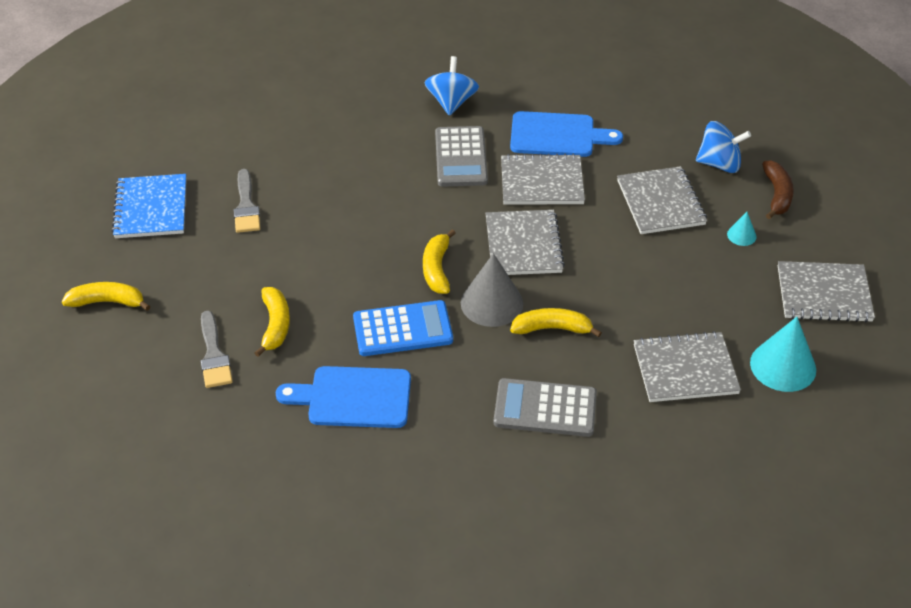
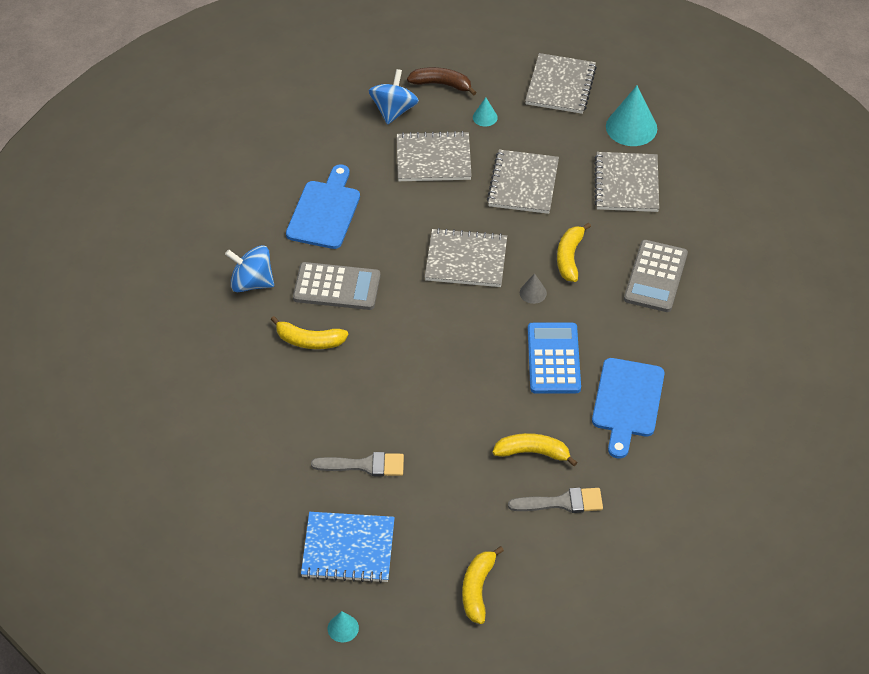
camera: 80 degrees left, 5 degrees up
yellow banana [423,229,456,294] -> yellow banana moved to [271,316,348,349]
grey cone [461,253,523,327] -> grey cone [520,273,547,304], size x0.49
grey notebook [501,154,585,205] -> grey notebook moved to [487,150,559,214]
none -> turquoise cone [328,611,359,642]

